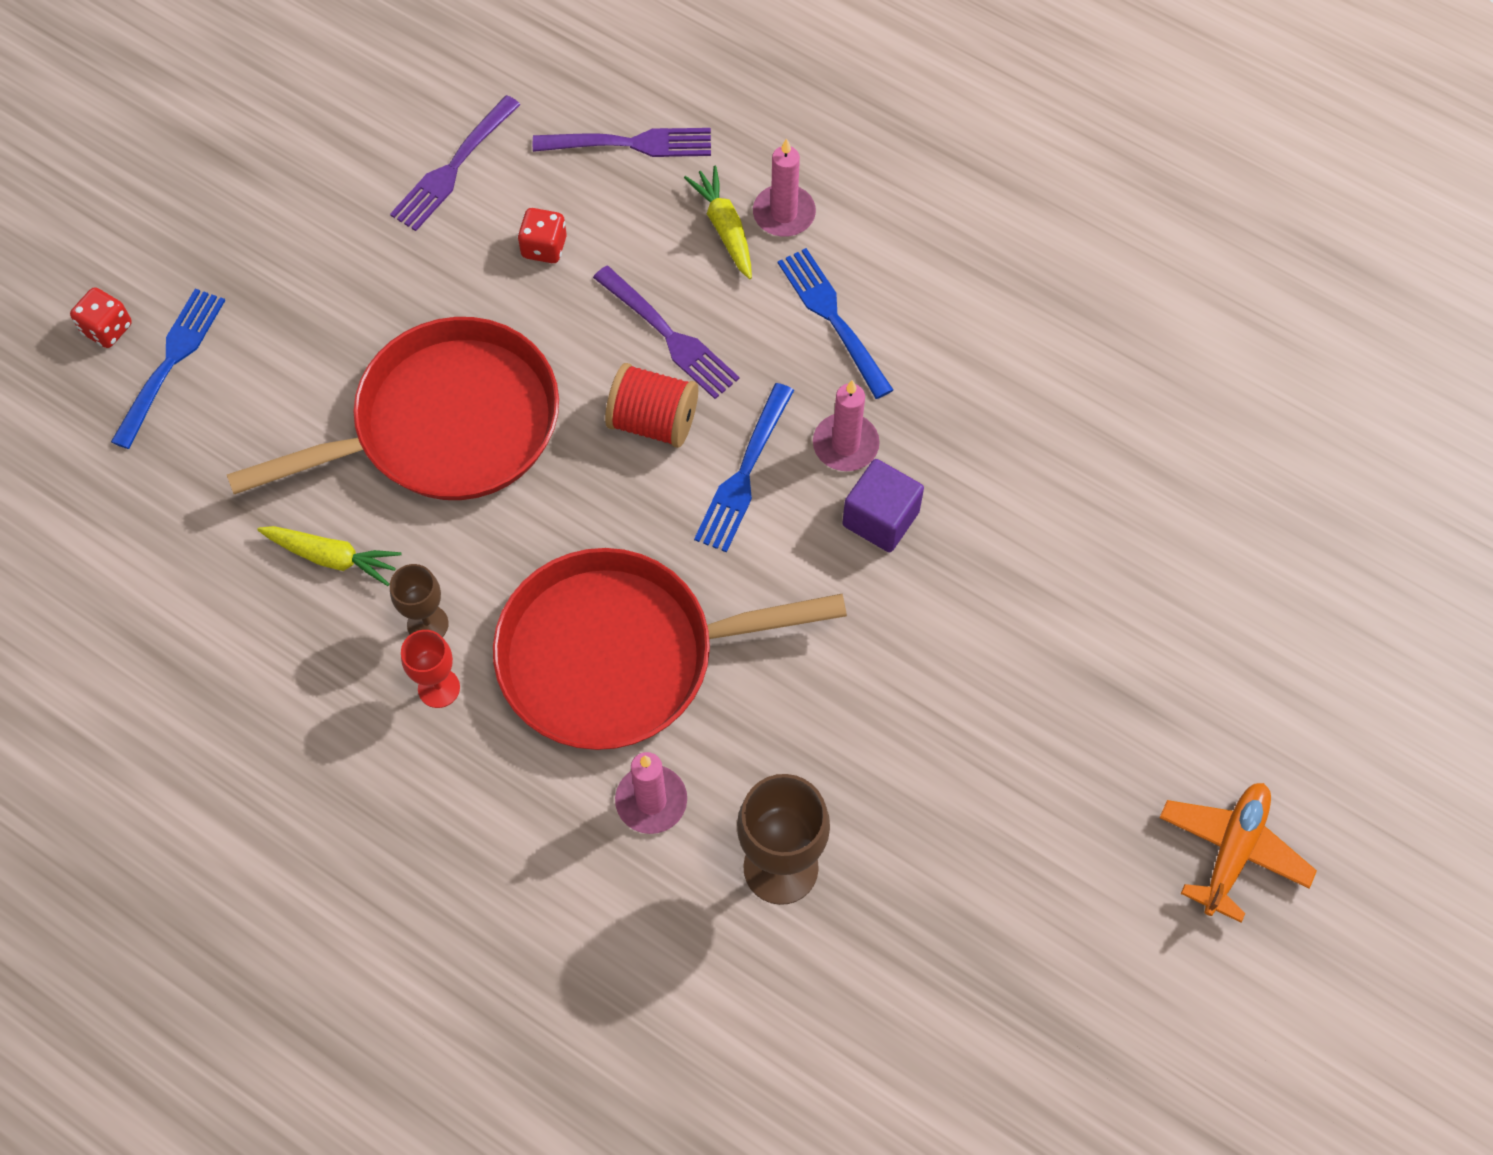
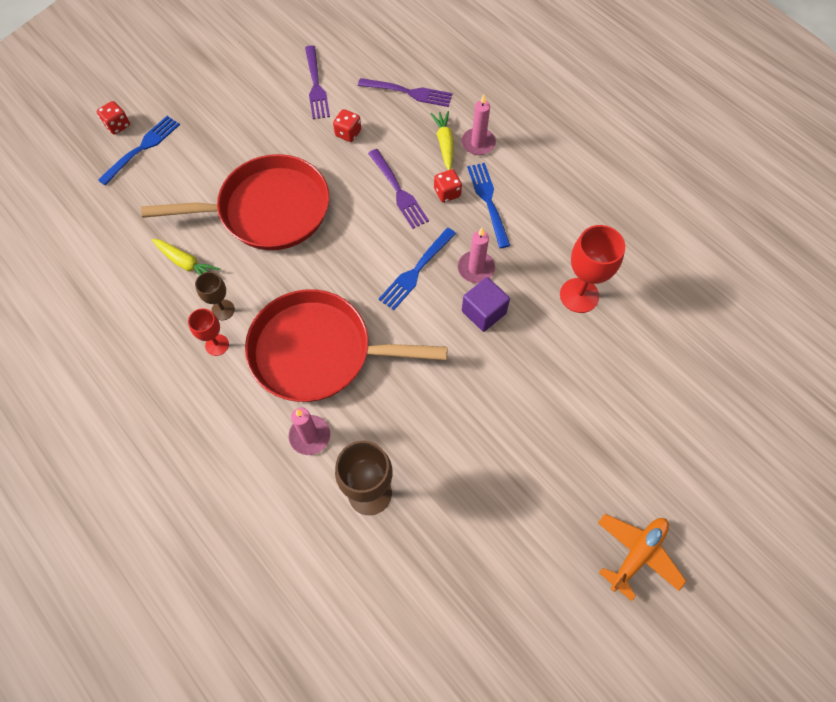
camera: 15 degrees right, 0 degrees up
purple fork [390,95,521,231] -> purple fork turned 60 degrees counterclockwise [305,45,330,119]
red spool [605,363,698,448] -> none
none -> red dice [434,169,462,203]
none -> red goblet [560,225,625,313]

